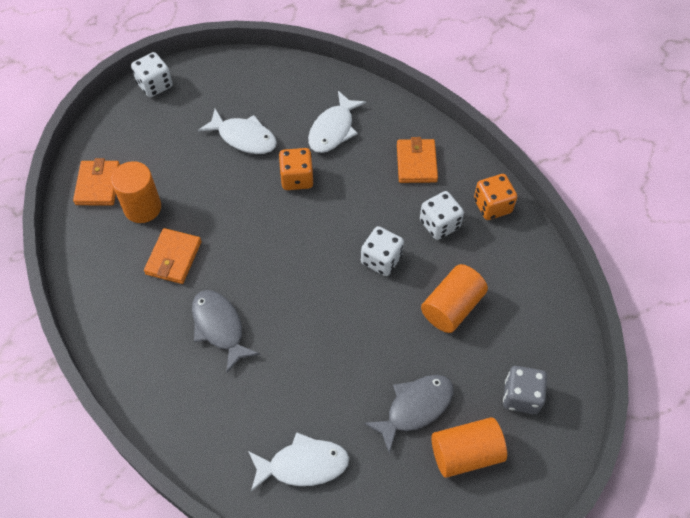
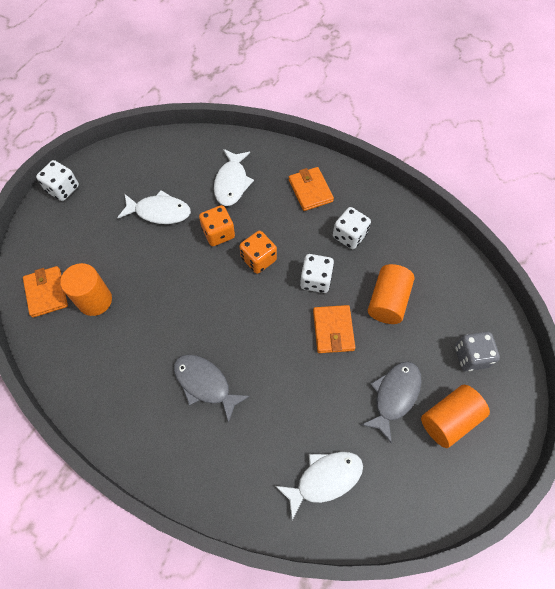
camera: 20 degrees left, 5 degrees up
orange wallet [144,228,201,284] -> orange wallet moved to [313,305,355,353]
orange dice [474,174,517,220] -> orange dice moved to [239,231,277,274]

